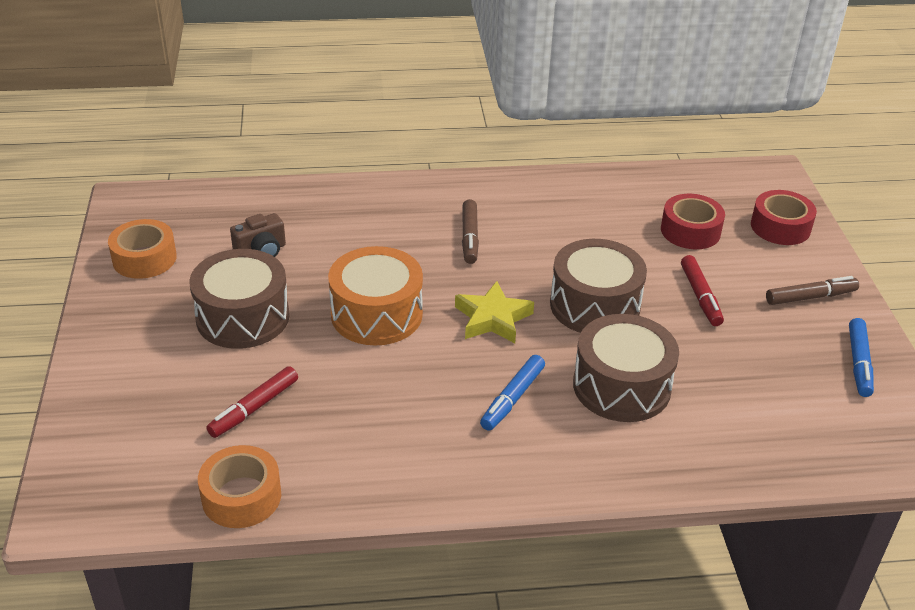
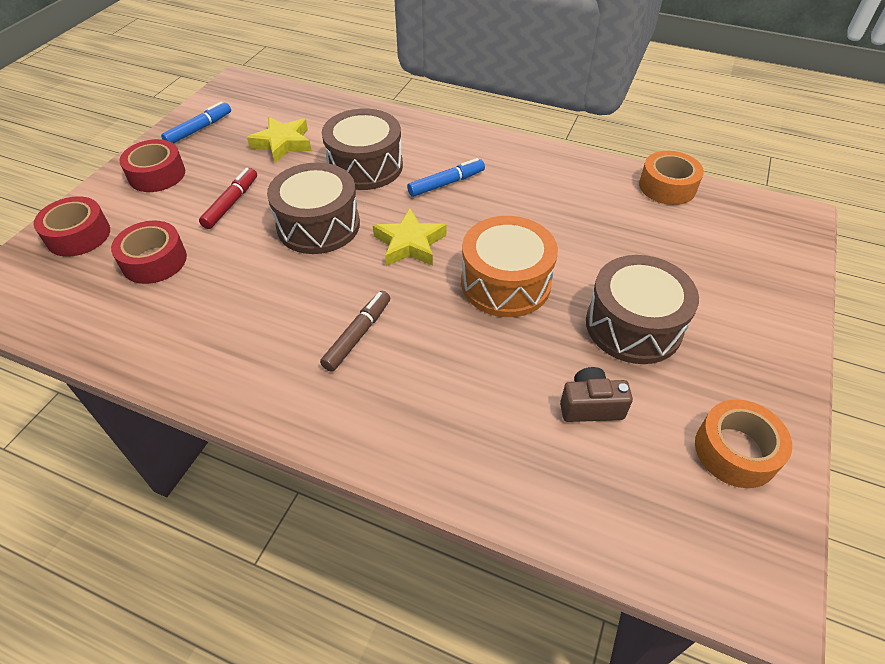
camera: 150 degrees left, 10 degrees up
red marker [206,366,298,438] -> none
brown marker [766,276,859,305] -> red tape [119,139,185,192]
none -> yellow star [247,117,311,163]

